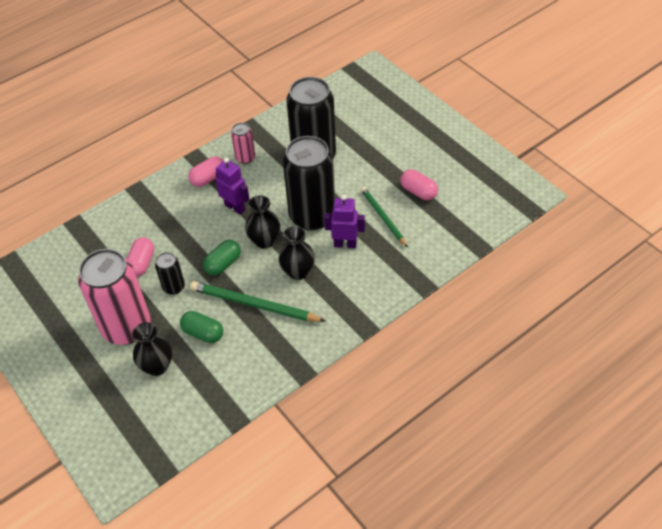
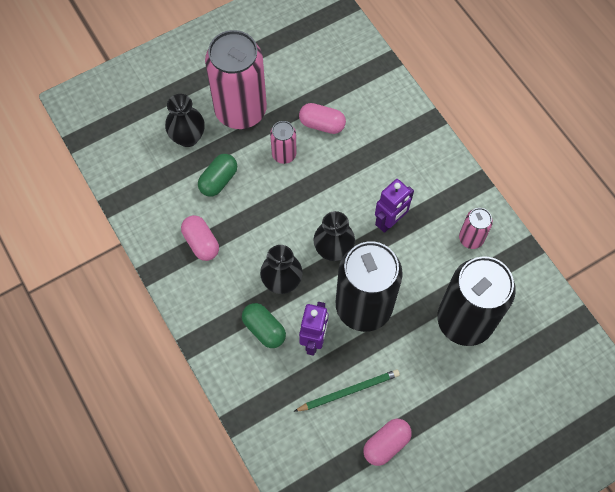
camera: 95 degrees right, 15 degrees up
black can [155,252,185,295] -> pink can [270,121,297,164]
pink capsule [188,156,224,187] -> pink capsule moved to [181,215,219,261]
green pencil [190,281,325,322] -> none
green capsule [203,240,241,276] -> green capsule moved to [242,303,286,348]

